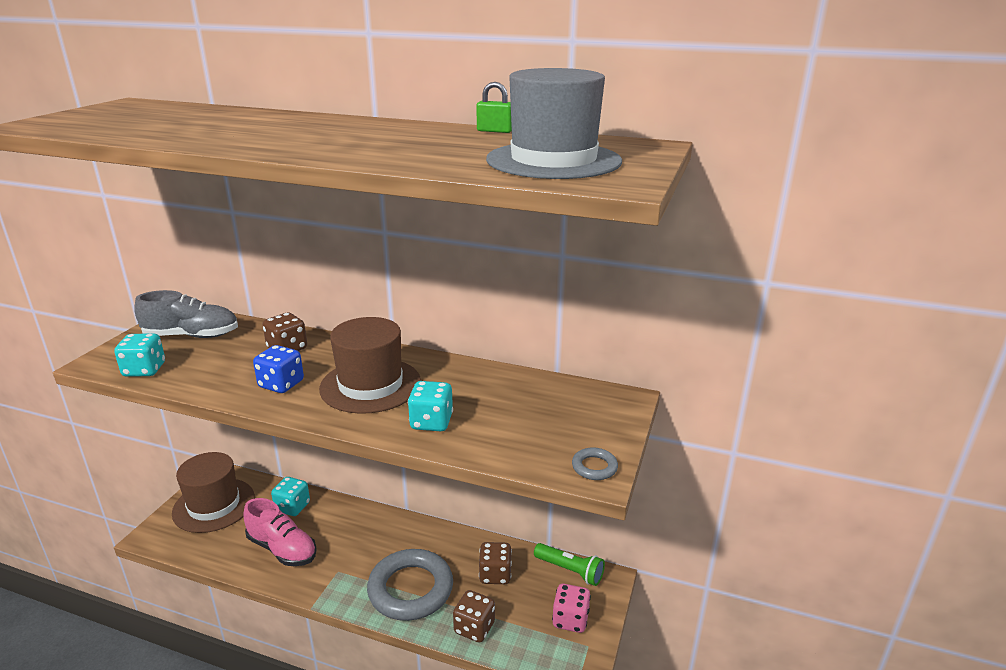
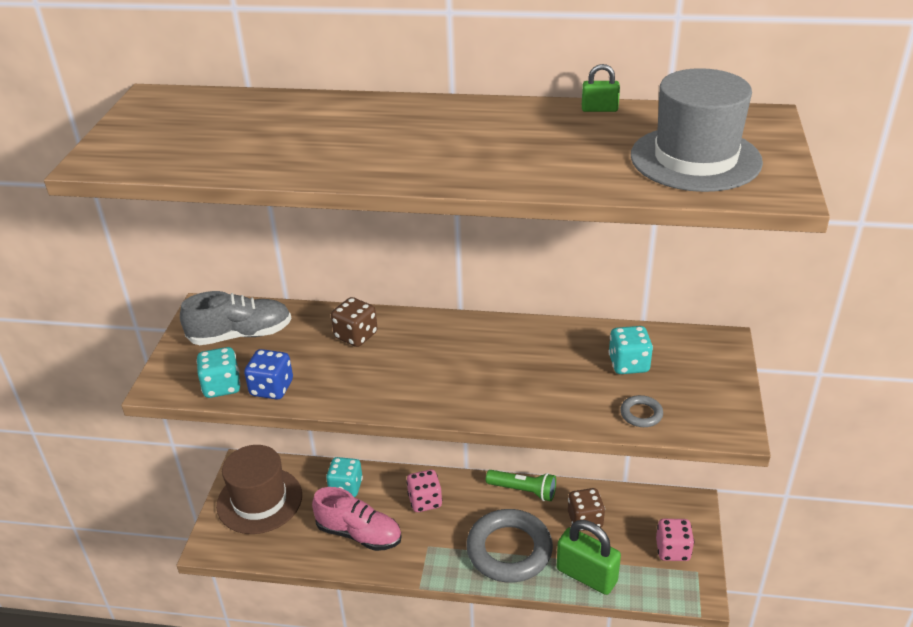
camera: 10 degrees left, 10 degrees up
blue dice [253,345,304,393] -> blue dice moved to [244,349,293,400]
brown hat [319,317,421,414] -> none
turquoise dice [408,381,453,431] -> turquoise dice moved to [608,326,653,374]
brown dice [453,590,495,643] -> green padlock [557,520,621,595]
green flashlight [534,543,605,586] -> green flashlight moved to [486,470,556,501]
grey ring [572,447,618,480] -> grey ring moved to [621,395,663,427]
none -> pink dice [406,470,442,512]

